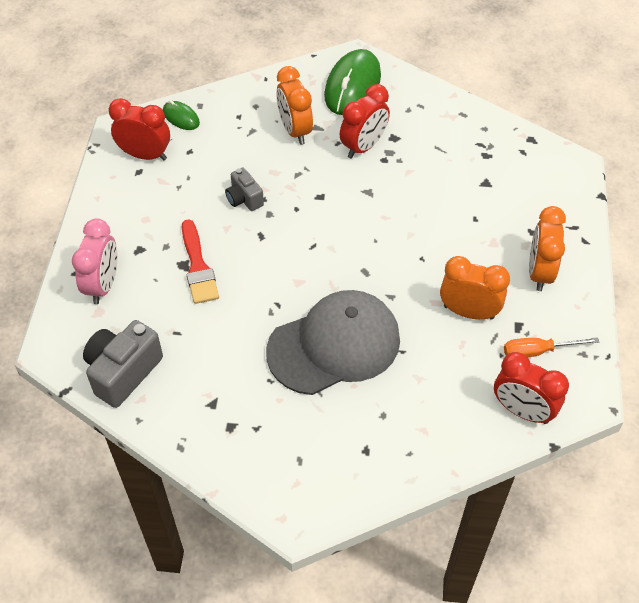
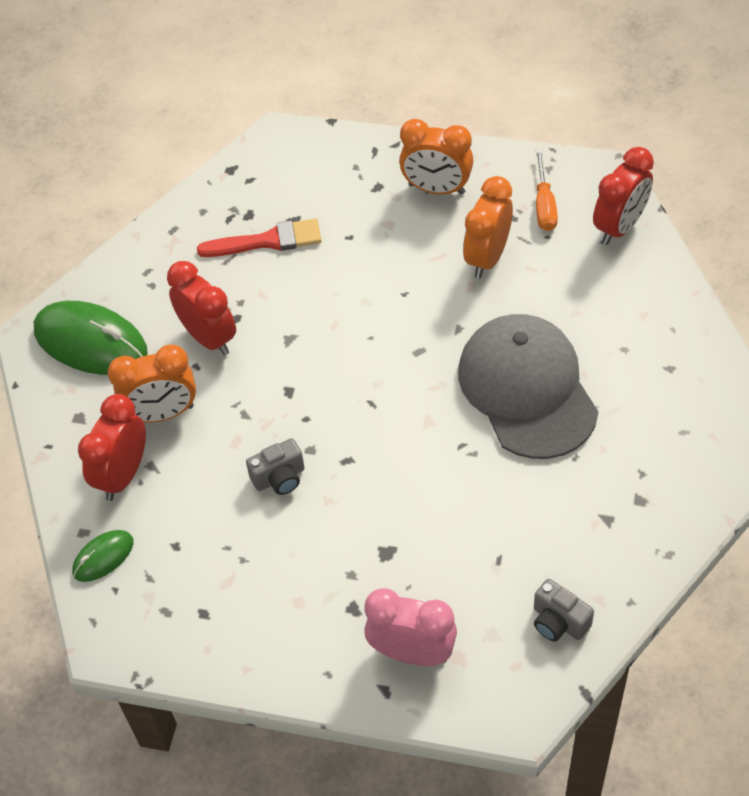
camera: 80 degrees left, 0 degrees up
grey camera [83,320,163,408] -> grey camera [534,579,594,642], size x0.58
red clock [109,98,170,160] -> red clock moved to [78,394,146,501]
red brush [182,219,219,304] -> red brush moved to [197,219,321,257]

